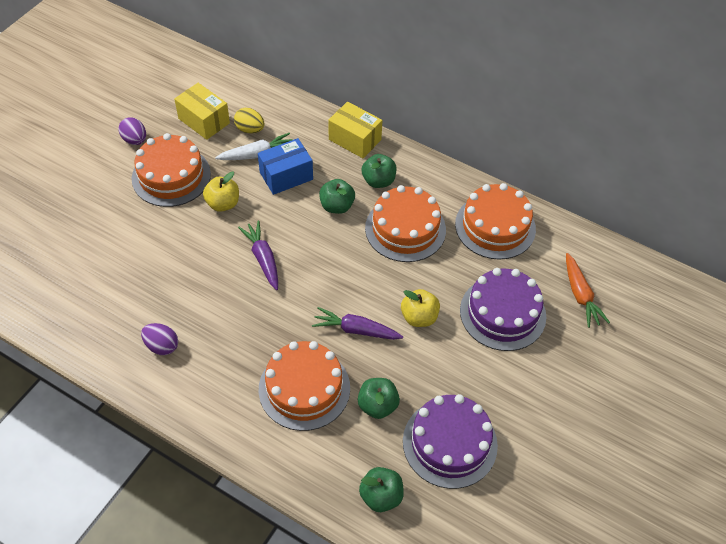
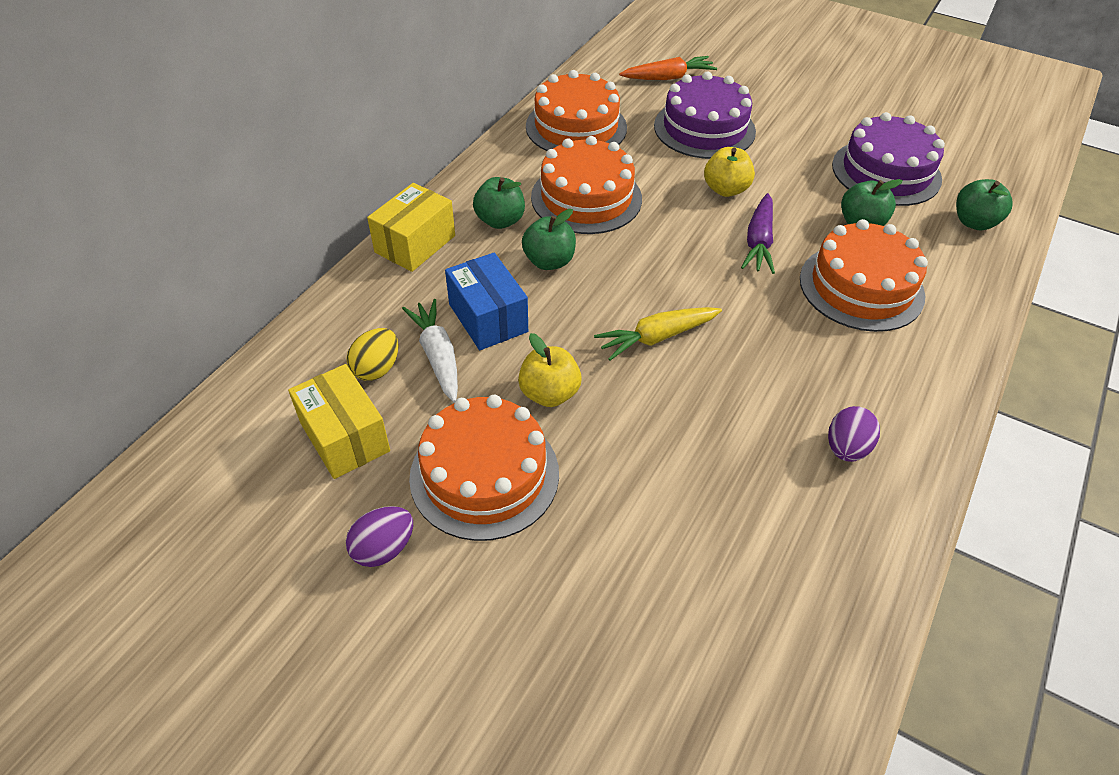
camera: 90 degrees left, 5 degrees down
yellow box [174,83,230,140] -> yellow box turned 75 degrees counterclockwise [288,364,390,479]
purple carrot [238,220,278,290] -> yellow carrot [594,307,722,361]

